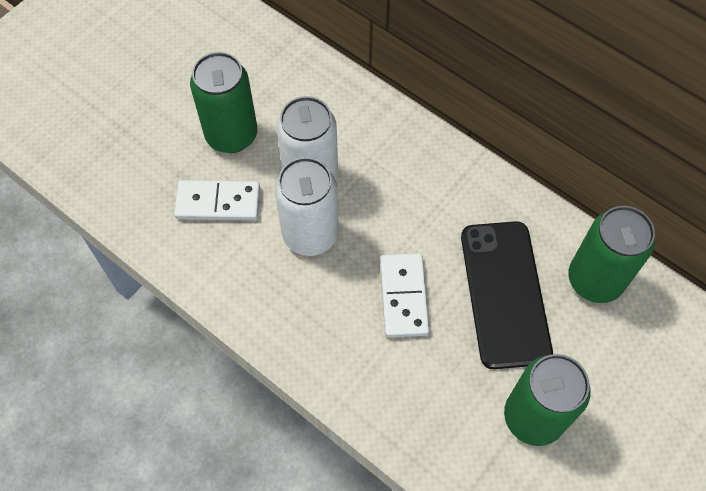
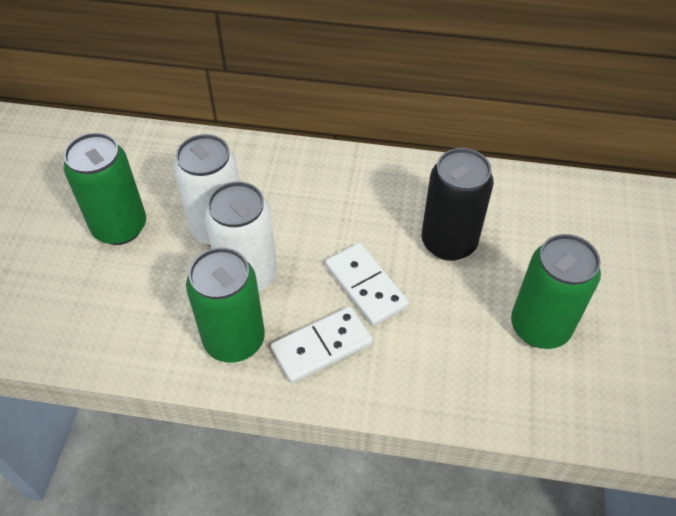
camera: 30 degrees left, 10 degrees down
white domino [174,180,260,221] -> white domino moved to [271,307,373,383]
black phone [461,221,553,369] -> black can [422,148,494,261]
green can [568,206,655,303] -> green can moved to [186,247,265,363]

